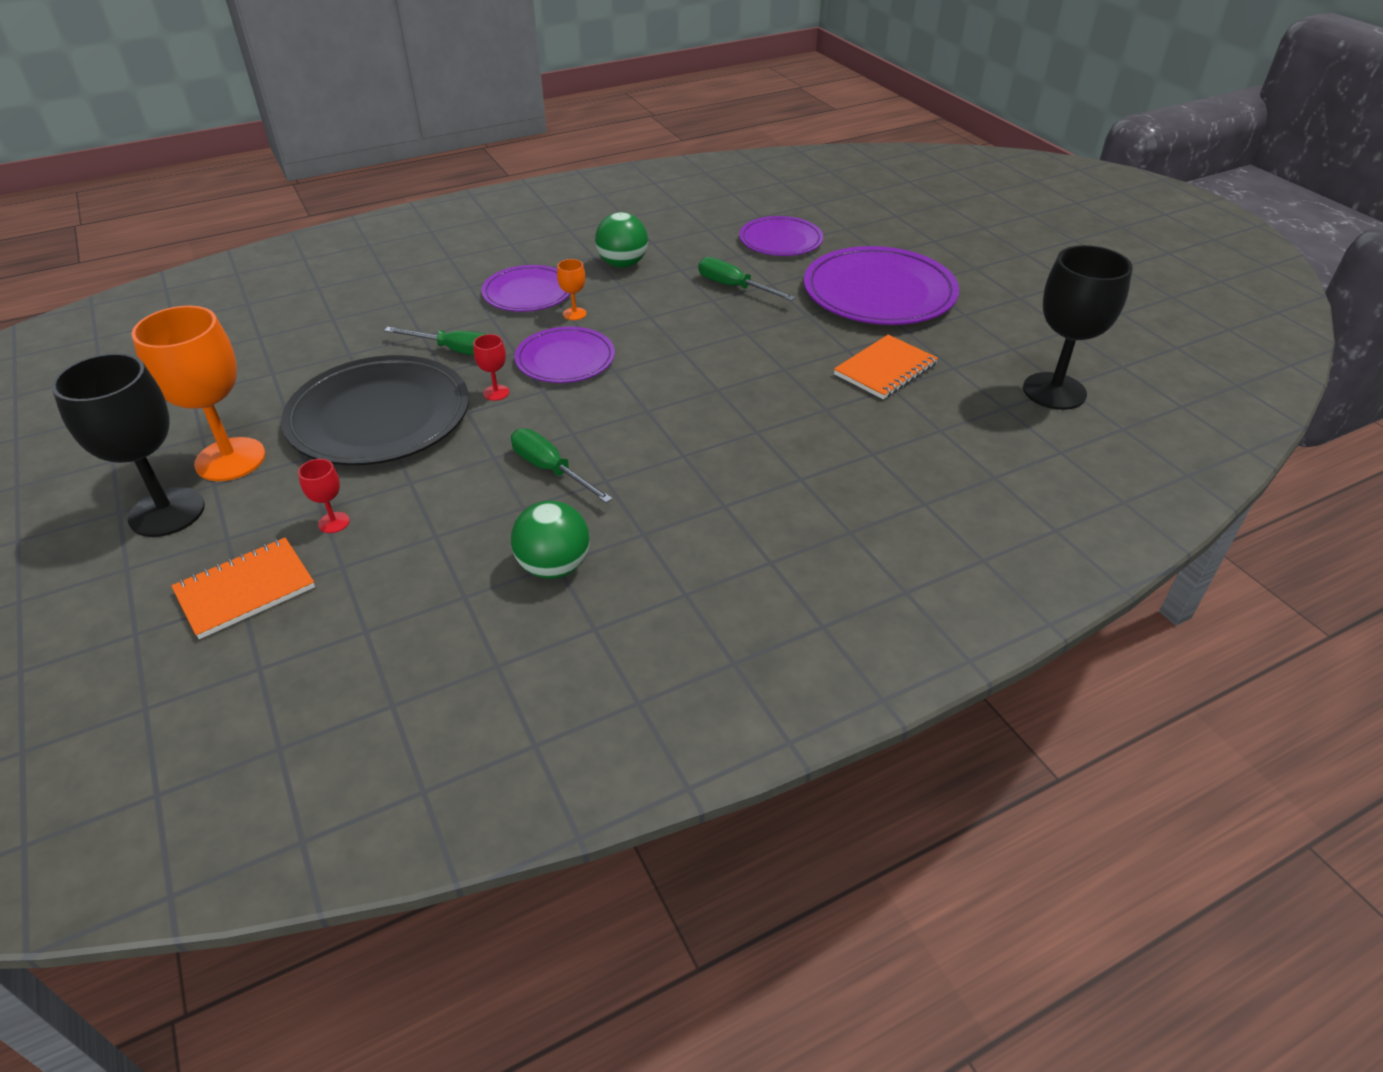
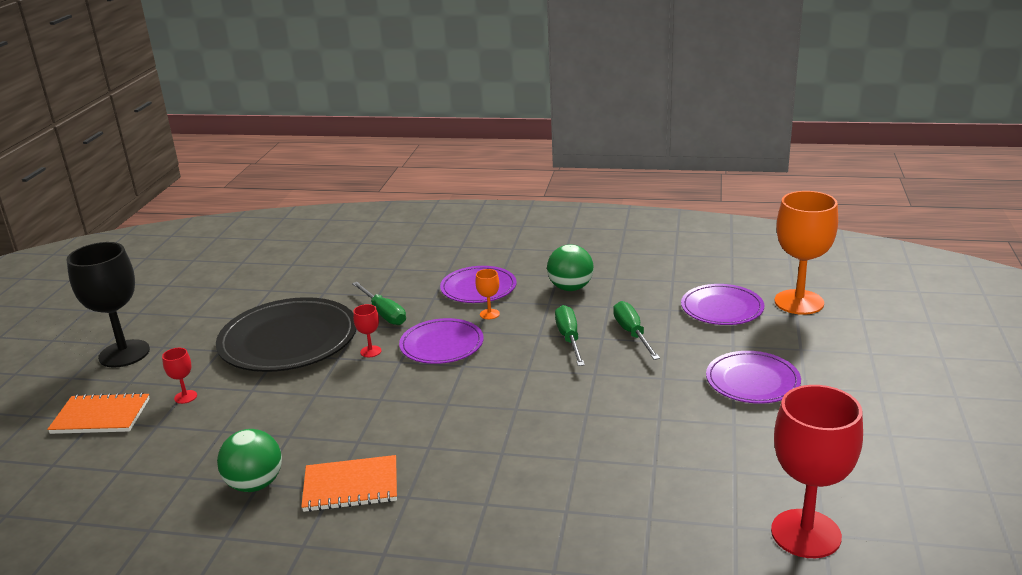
camera: 40 degrees right, 15 degrees down
orange goblet [131,306,265,481] -> orange goblet moved to [774,191,838,315]
green screwdriver [511,428,613,503] -> green screwdriver moved to [555,305,585,366]
purple plate [804,246,959,325] -> purple plate [706,351,801,404], size x0.59
orange notebook [834,335,938,399] -> orange notebook moved to [301,455,397,512]
black goblet [1023,245,1133,410] -> red goblet [771,385,863,558]

